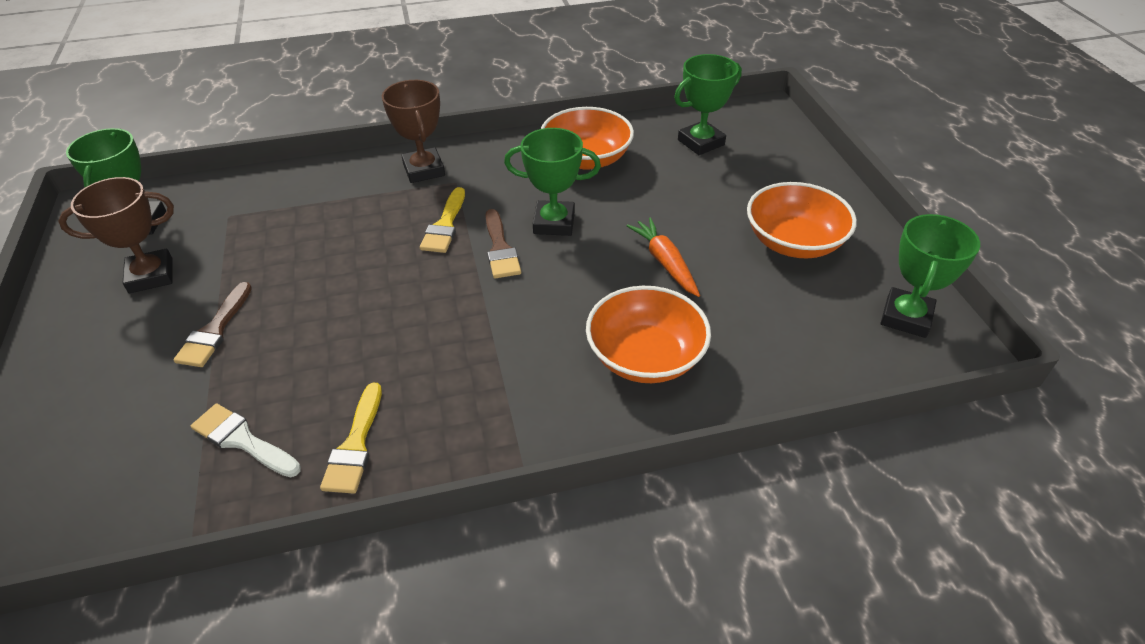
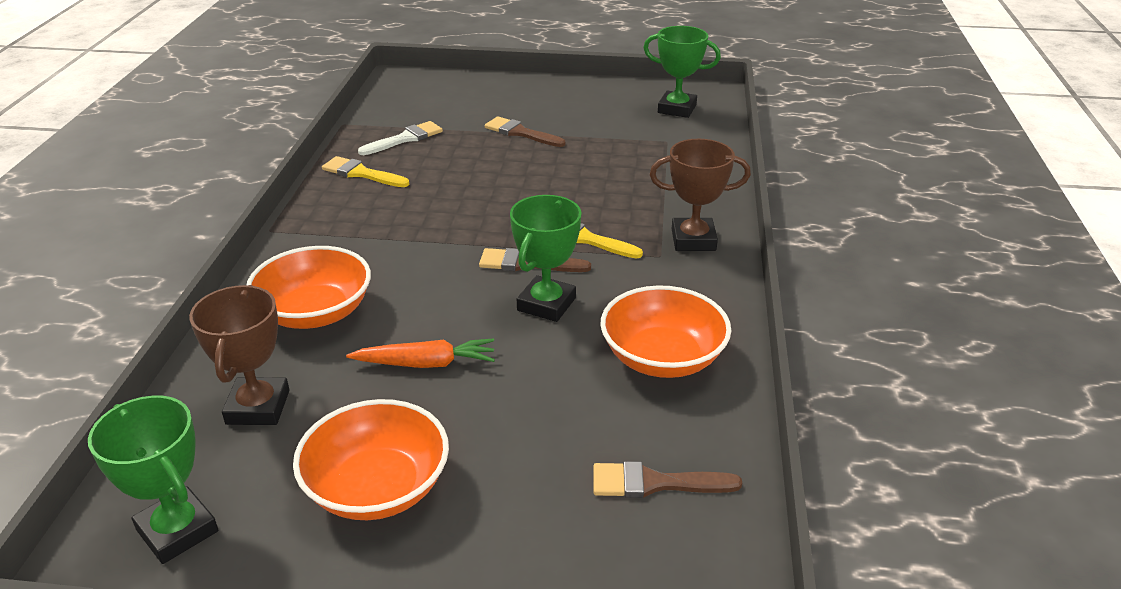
camera: 110 degrees right, 10 degrees down
brown trophy [58,177,174,293] -> brown trophy moved to [189,285,290,425]
green trophy [674,54,742,155] -> brown brush [593,461,742,498]

